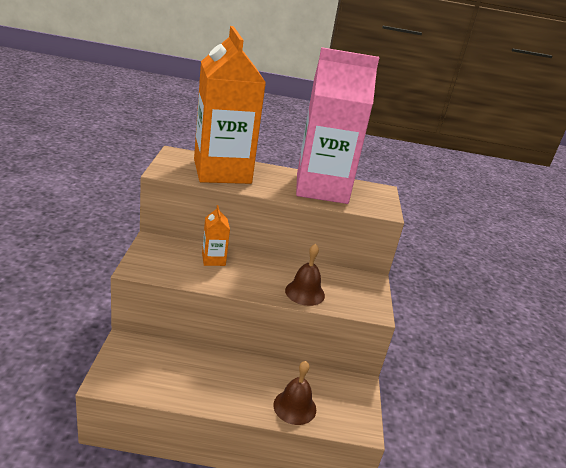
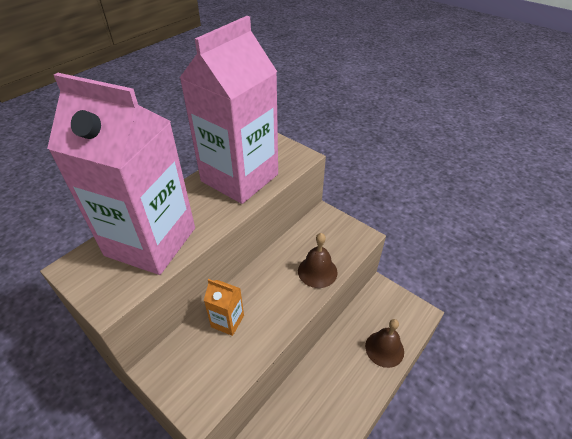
camera: 50 degrees left, 15 degrees up
orange carton [194,26,266,184] -> pink carton [47,73,195,275]

